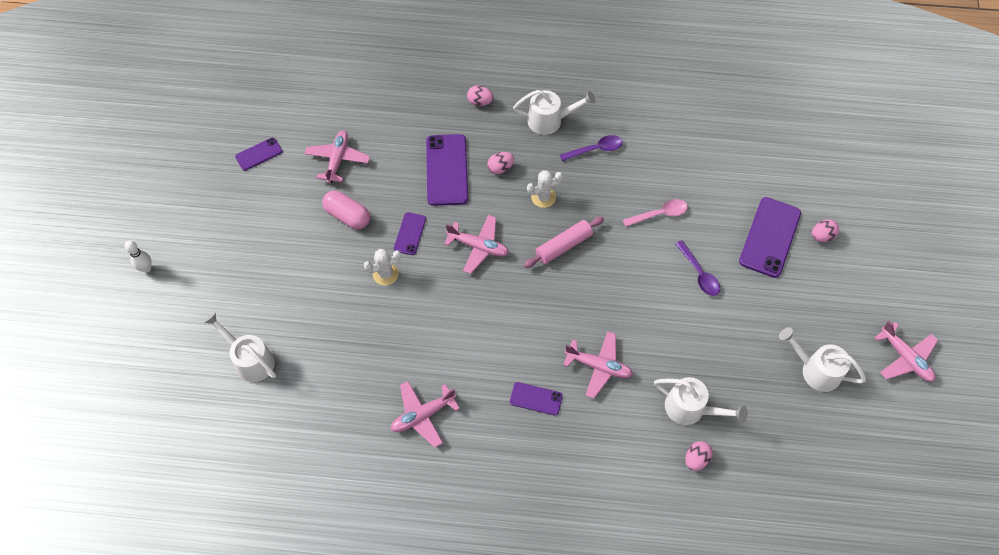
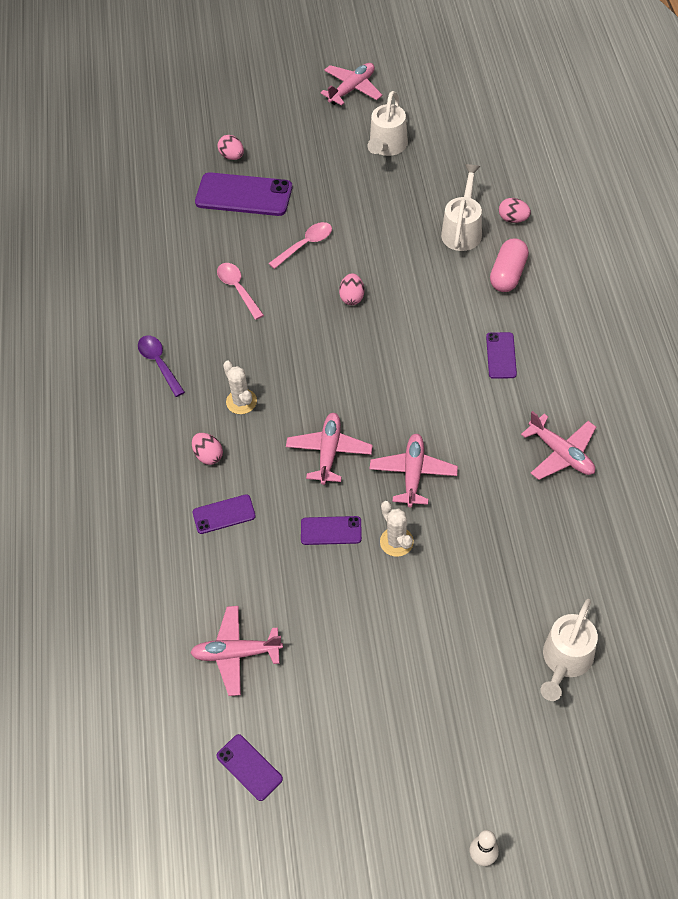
camera: 100 degrees left, 5 degrees down
pink capsule [322,191,370,229] -> pink capsule moved to [490,238,529,292]
purple phone [426,134,468,206] -> purple phone [192,494,256,534], size x0.54
pink egg [467,85,494,106] -> pink egg moved to [339,273,364,305]
white watering can [513,90,596,135] -> none
pink rolling pin [524,217,604,268] -> none
pink plane [563,331,633,398] -> pink plane moved to [370,434,458,508]
purple spoon [675,240,720,296] -> pink spoon [268,222,332,269]

